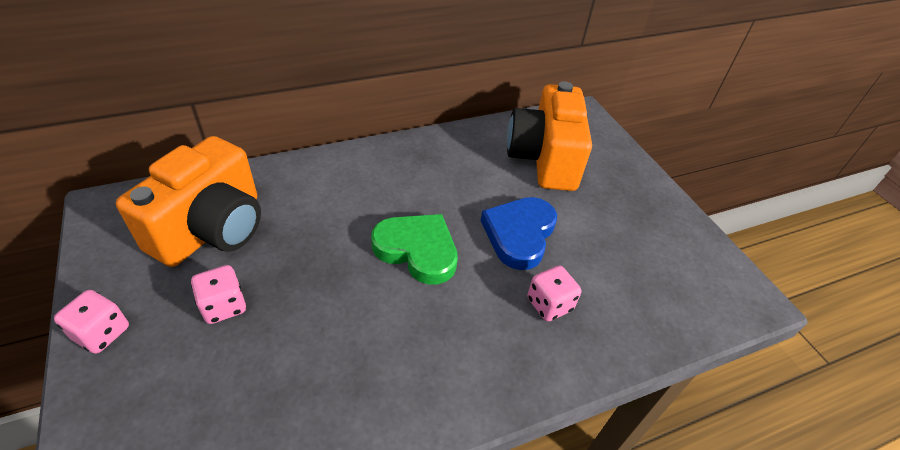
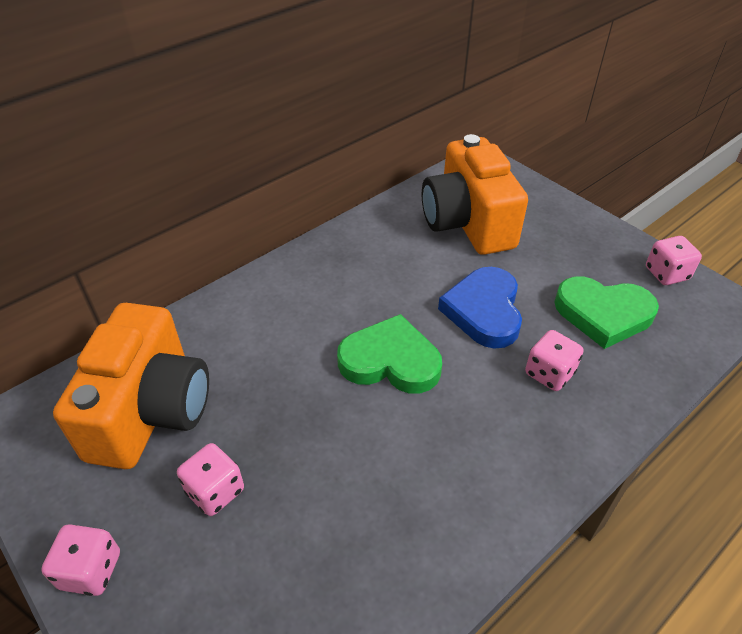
camera: 15 degrees left, 0 degrees up
none -> green heart [554,277,659,349]
none -> pink dice [646,236,702,285]

